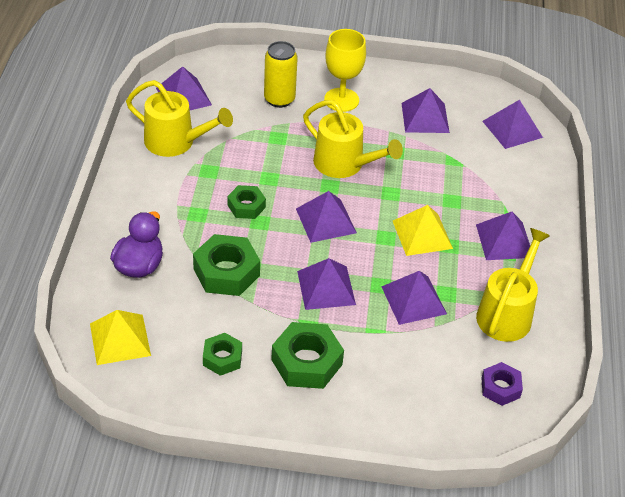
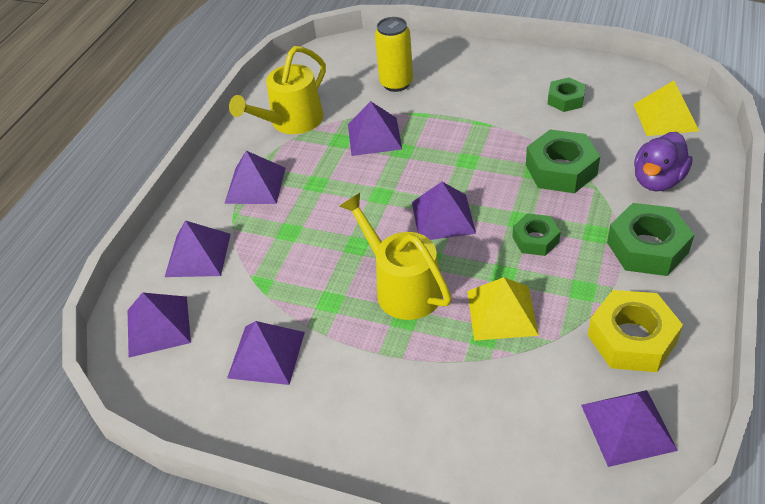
camera: 160 degrees left, 0 degrees up
yellow watering can [126,80,233,157] -> yellow nut [588,290,683,372]
yellow can [264,41,298,108] -> yellow can moved to [375,17,413,92]
green nut [271,322,344,389] -> green nut moved to [607,203,695,276]
purple pyramid [297,258,356,310] -> purple pyramid moved to [165,220,231,277]
yellow goblet [324,29,366,112] -> none
yellow pyramid [393,205,453,256] -> yellow pyramid moved to [467,277,539,341]
purple nut [481,362,523,406] -> none

